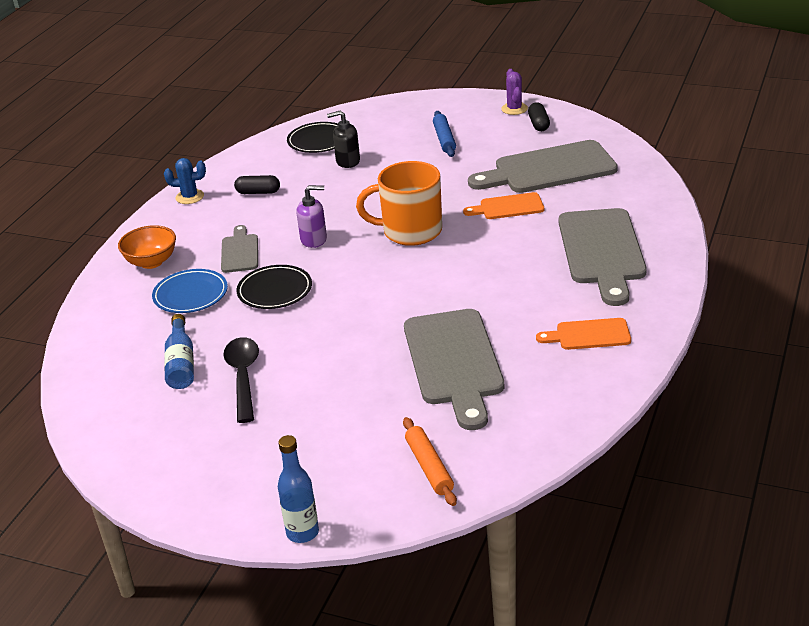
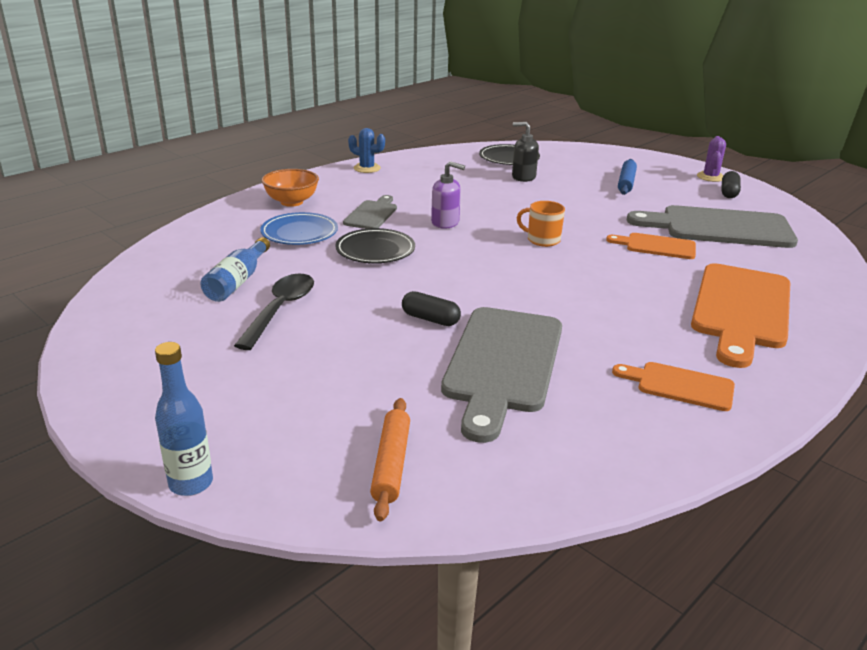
camera: 20 degrees right, 5 degrees down
black capsule [234,175,280,194] -> black capsule moved to [402,291,461,326]
orange mug [356,161,442,246] -> orange mug [517,201,565,247], size x0.52
grey cutting board [559,208,647,306] -> orange cutting board [691,263,790,368]

